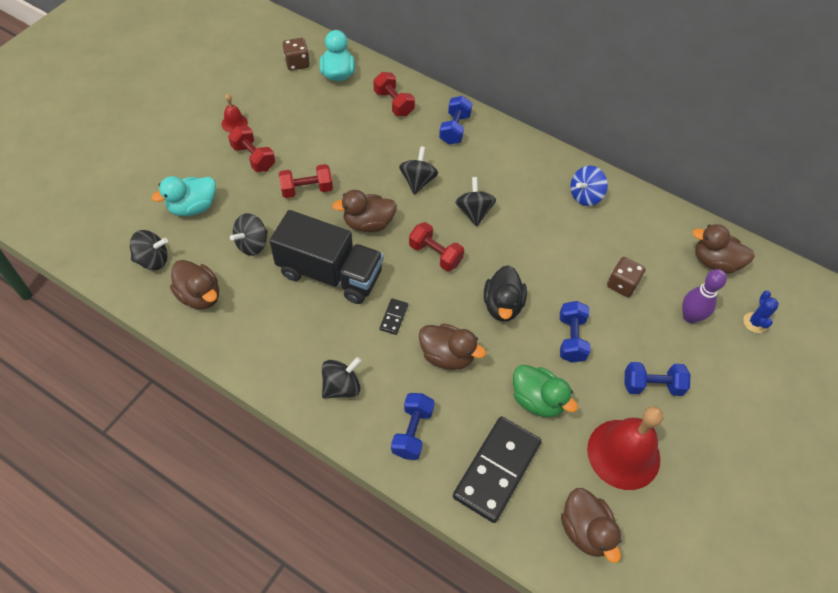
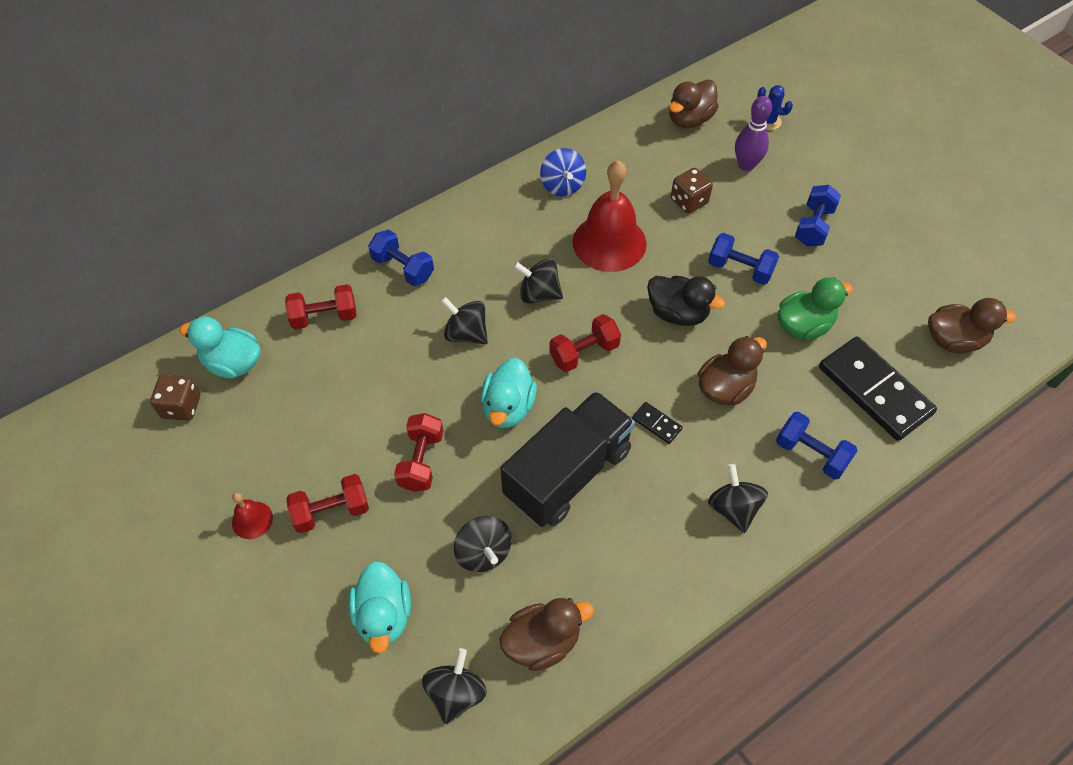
camera: 65 degrees left, 0 degrees up
brown duck [332,190,397,232] -> turquoise duck [481,358,537,428]
red bell [587,406,663,490] -> red bell moved to [573,160,647,272]

